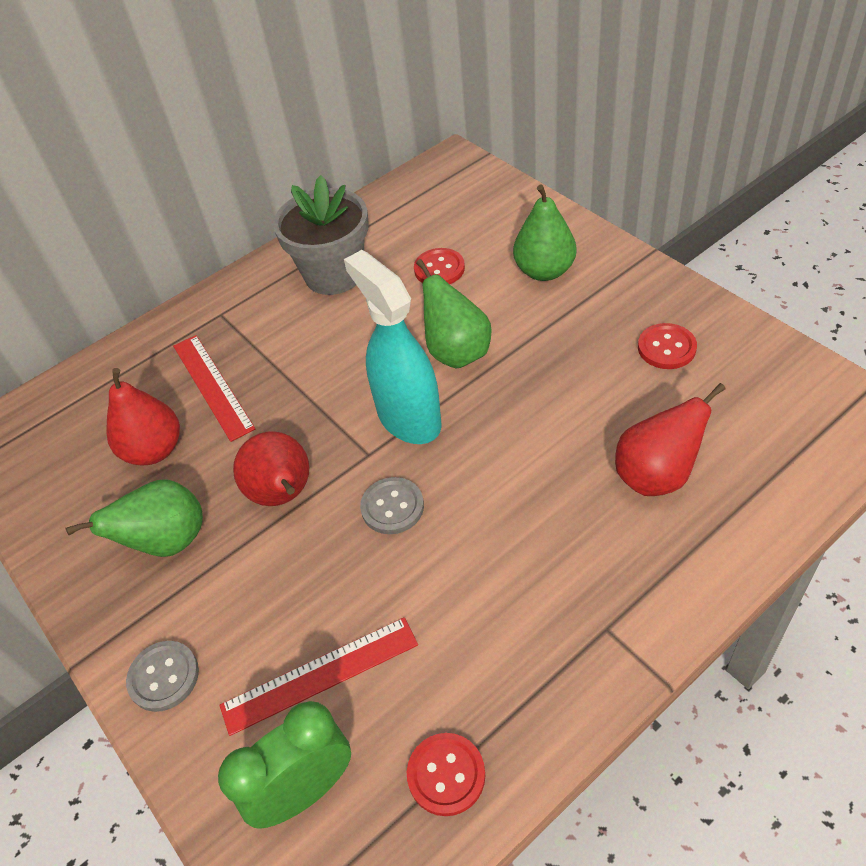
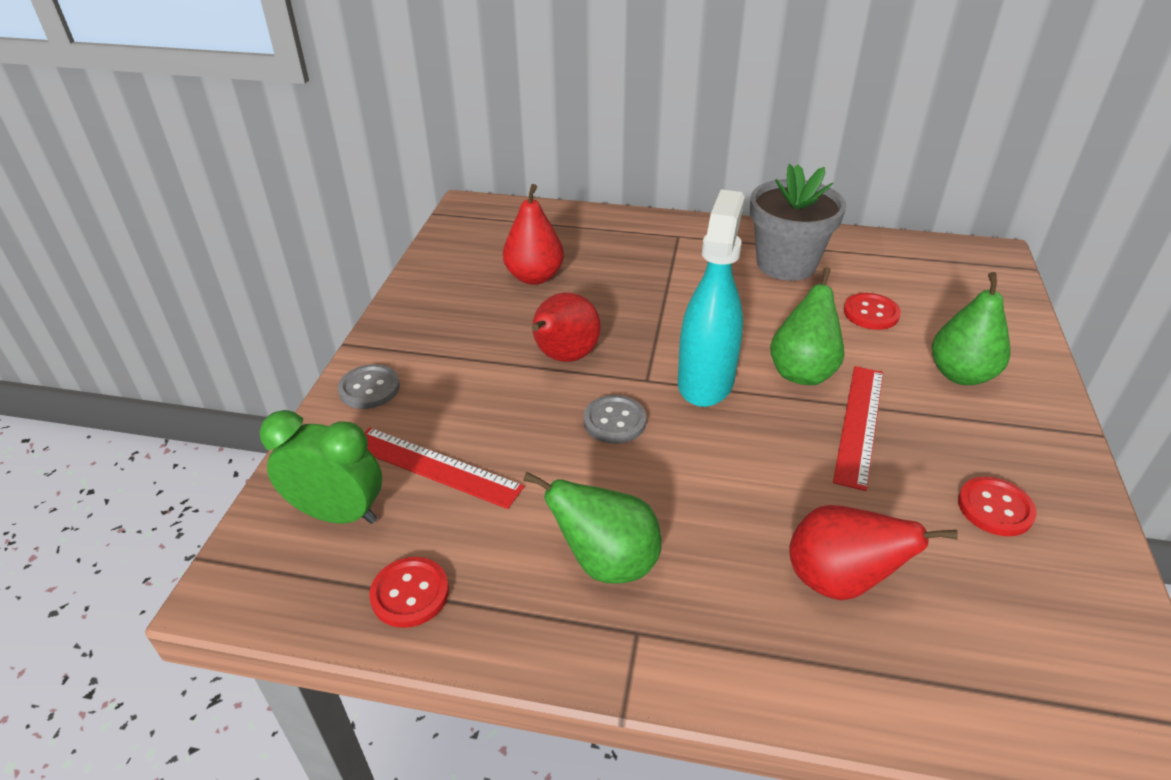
camera: 45 degrees right, 10 degrees down
green pear [65,479,203,557] -> green pear moved to [523,472,662,584]
red ruler [173,335,256,442] -> red ruler moved to [833,366,883,491]

